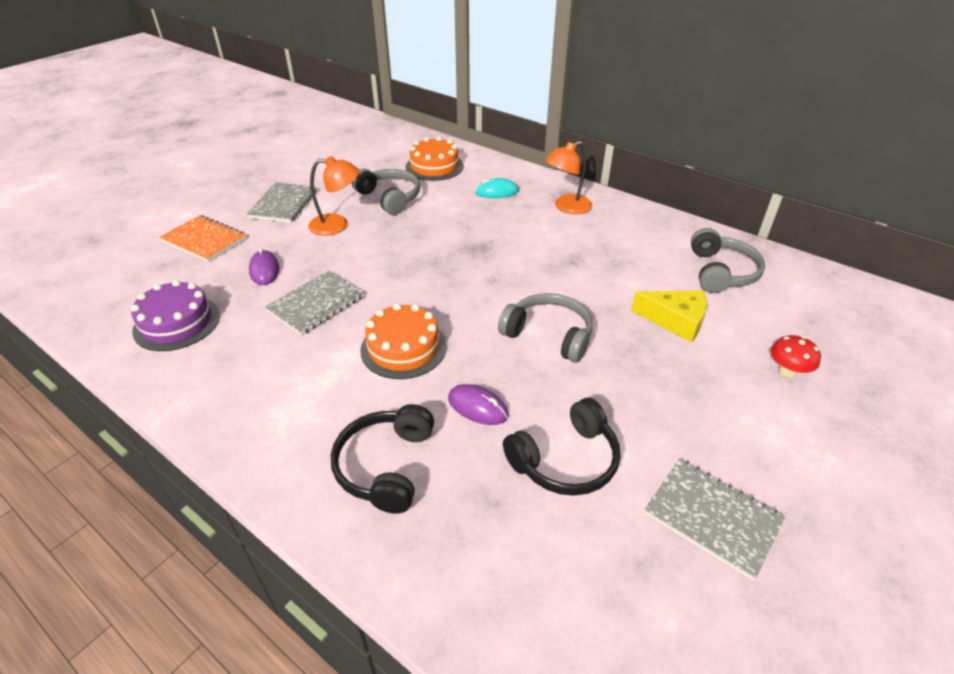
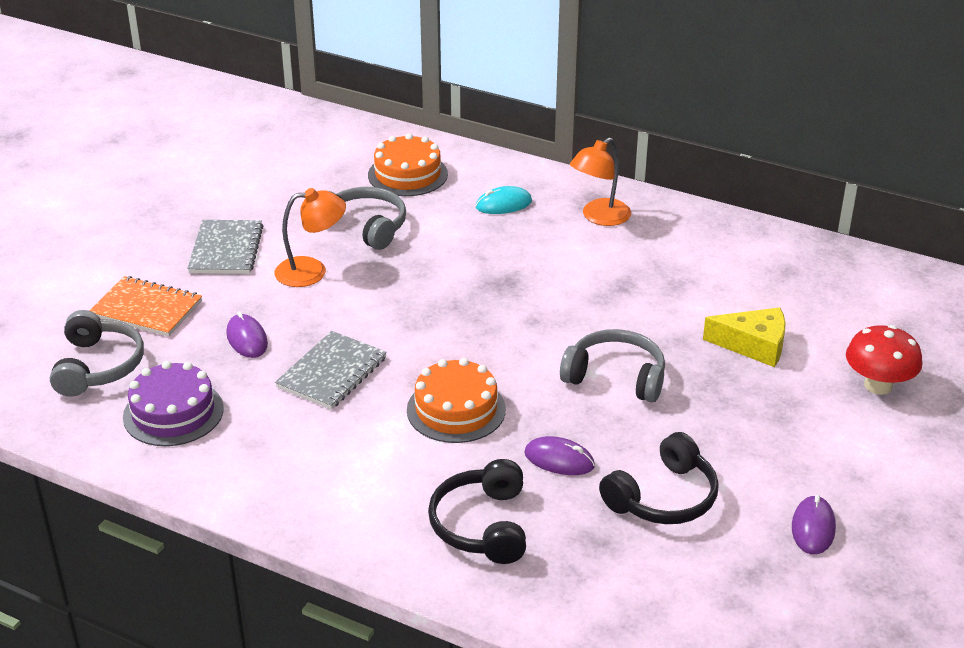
camera: 10 degrees left, 5 degrees down
grey notebook [645,459,785,580] -> purple mouse [792,495,836,555]
grey headphones [691,228,765,293] -> grey headphones moved to [50,310,144,397]
red mushroom [771,335,821,377] -> red mushroom [846,325,922,395], size x1.51

